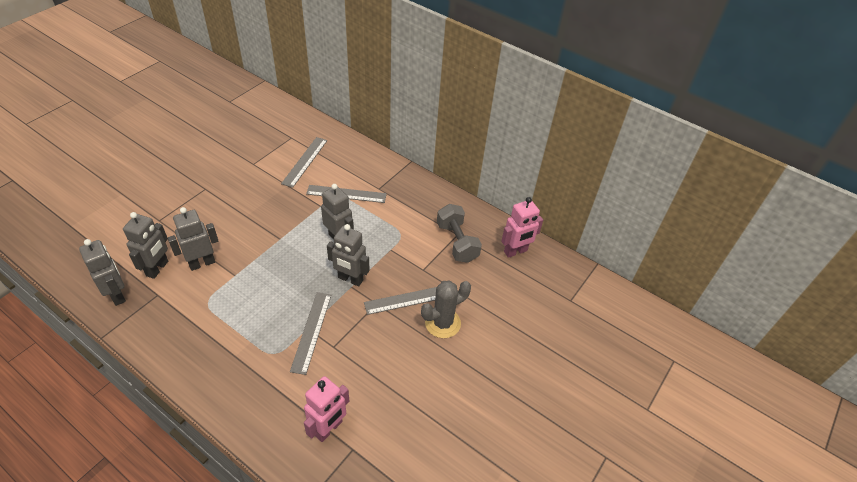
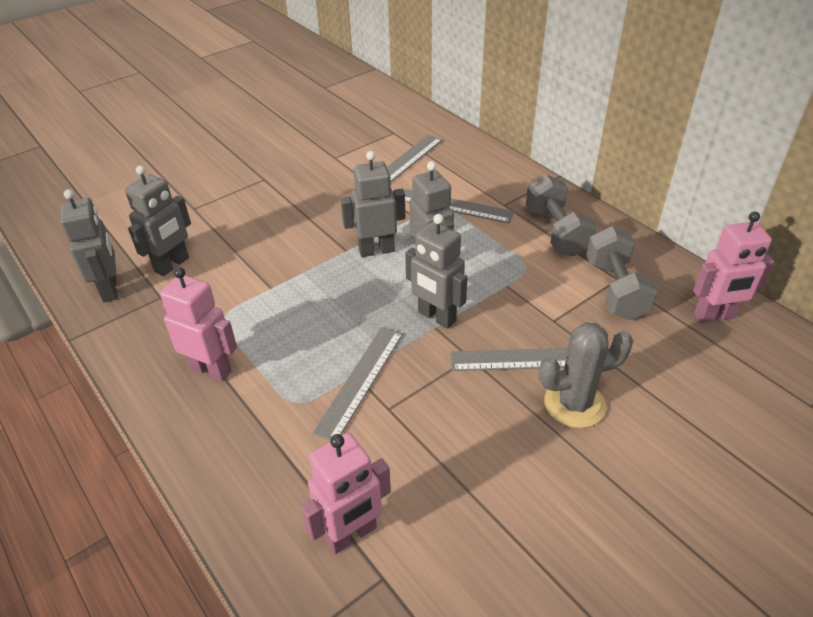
camera: 20 degrees right, 5 degrees down
grey robot [168,207,218,271] -> grey robot moved to [341,151,405,257]
none -> pink robot [160,267,237,381]
none -> grey dumbbell [526,175,596,256]

